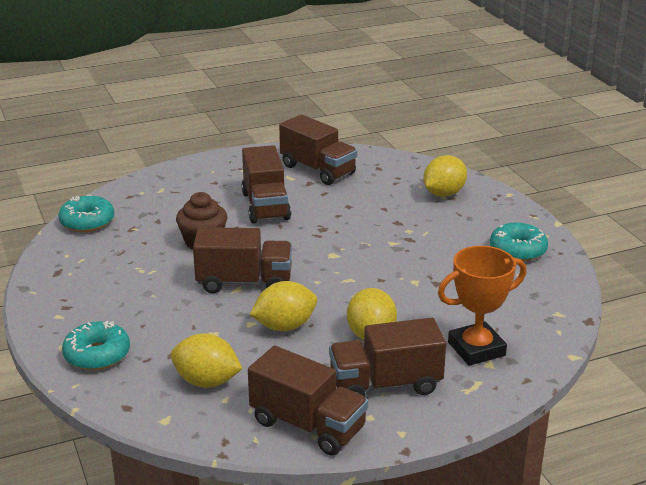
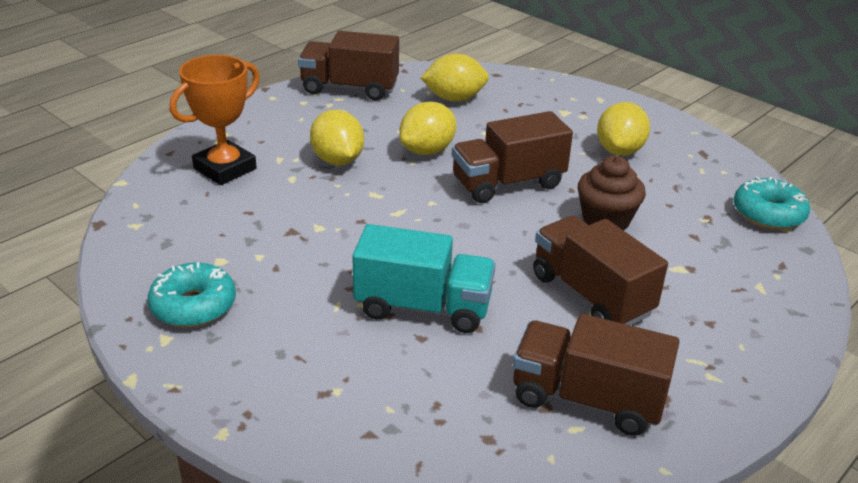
camera: 155 degrees right, 5 degrees up
turquoise donut [62,321,130,370] -> none
brown truck [329,318,446,397] -> none
yellow lemon [423,155,467,197] -> yellow lemon moved to [597,102,650,156]
none -> turquoise truck [352,224,496,333]

